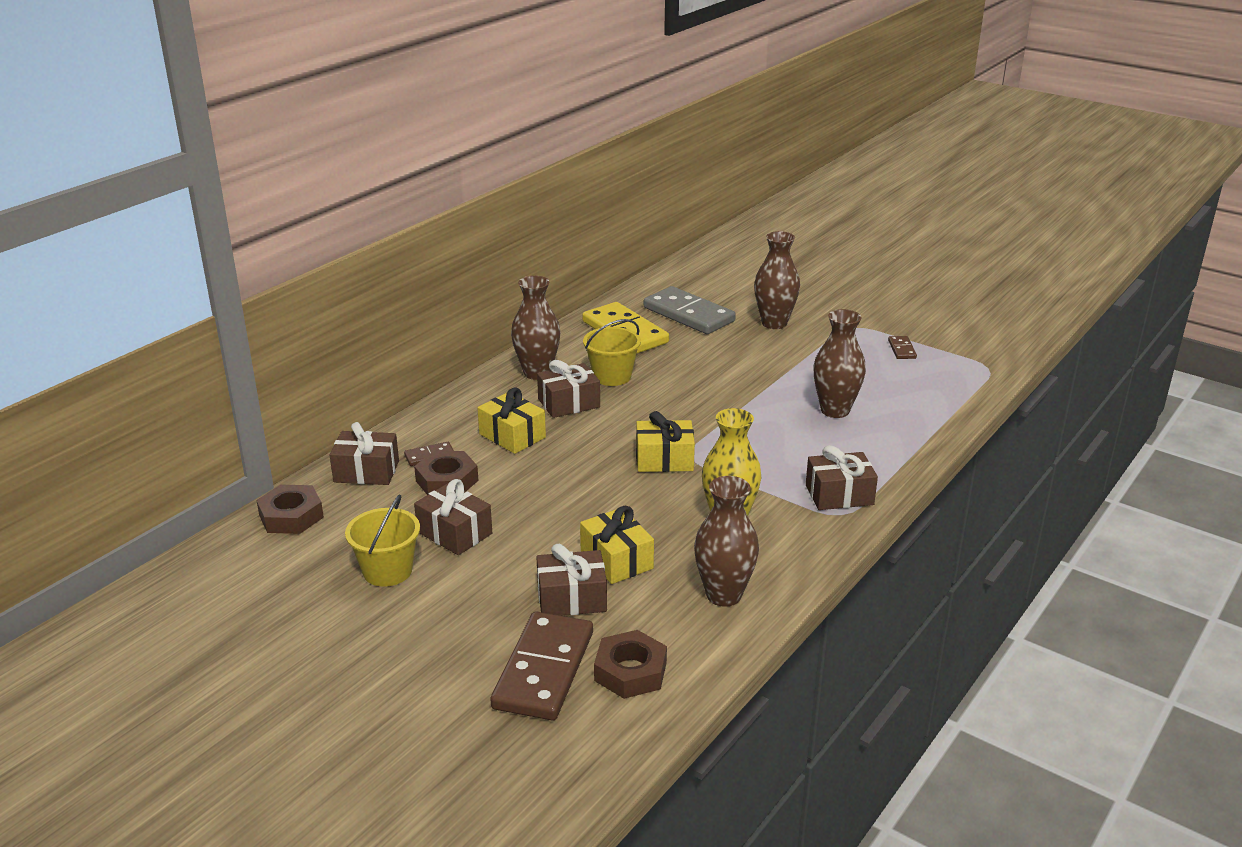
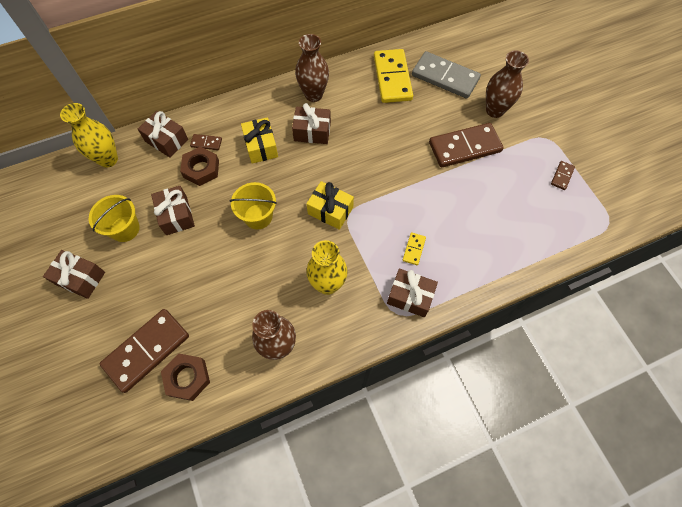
camera: 30 degrees right, 35 degrees up
brown nut [256,484,324,534] -> yellow vase [60,103,118,168]
brown gift [536,544,607,616] -> brown gift moved to [43,250,105,299]
yellow gift [580,506,654,584] -> none
yellow bucket [583,319,641,386] -> yellow bucket moved to [230,182,277,229]
grey domino [644,286,736,334] -> grey domino turned 45 degrees counterclockwise [412,51,481,99]
brown vase [813,309,866,418] -> none
none -> yellow domino [403,232,426,265]
none -> brown domino [429,123,504,167]

